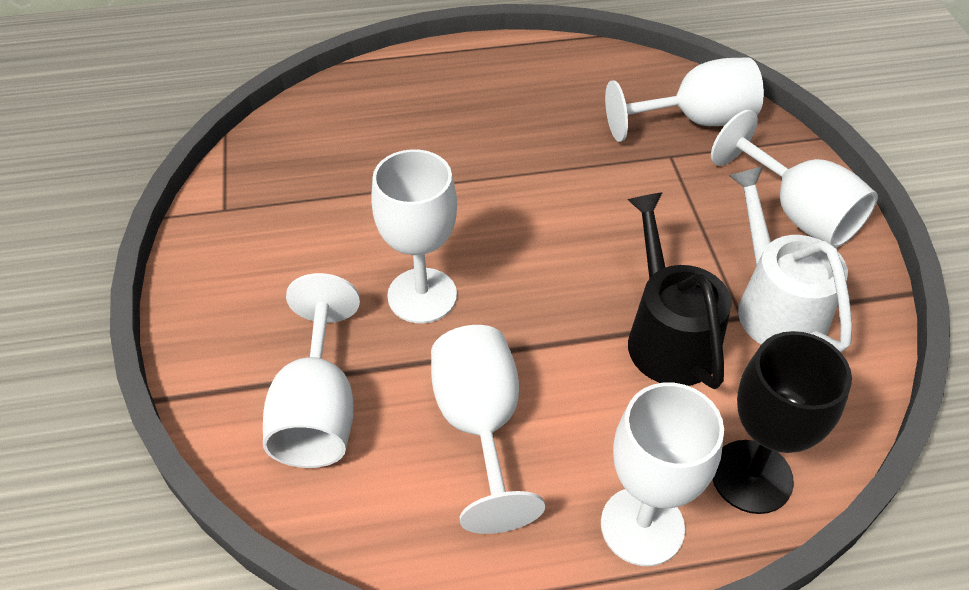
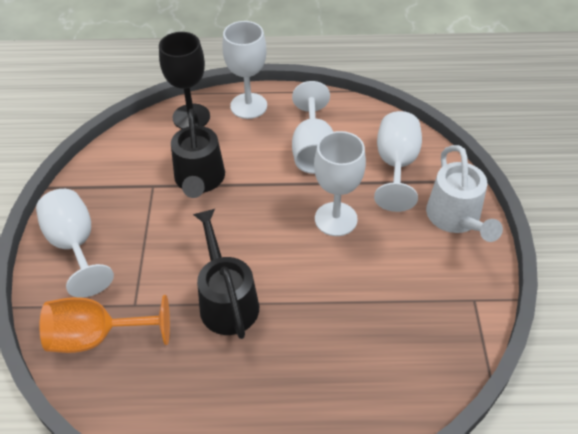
camera: 170 degrees left, 0 degrees up
white goblet [605,57,764,142] -> orange goblet [39,295,170,353]
white watering can [729,166,852,352] -> white watering can moved to [426,145,503,242]
none -> black watering can [193,209,259,339]

